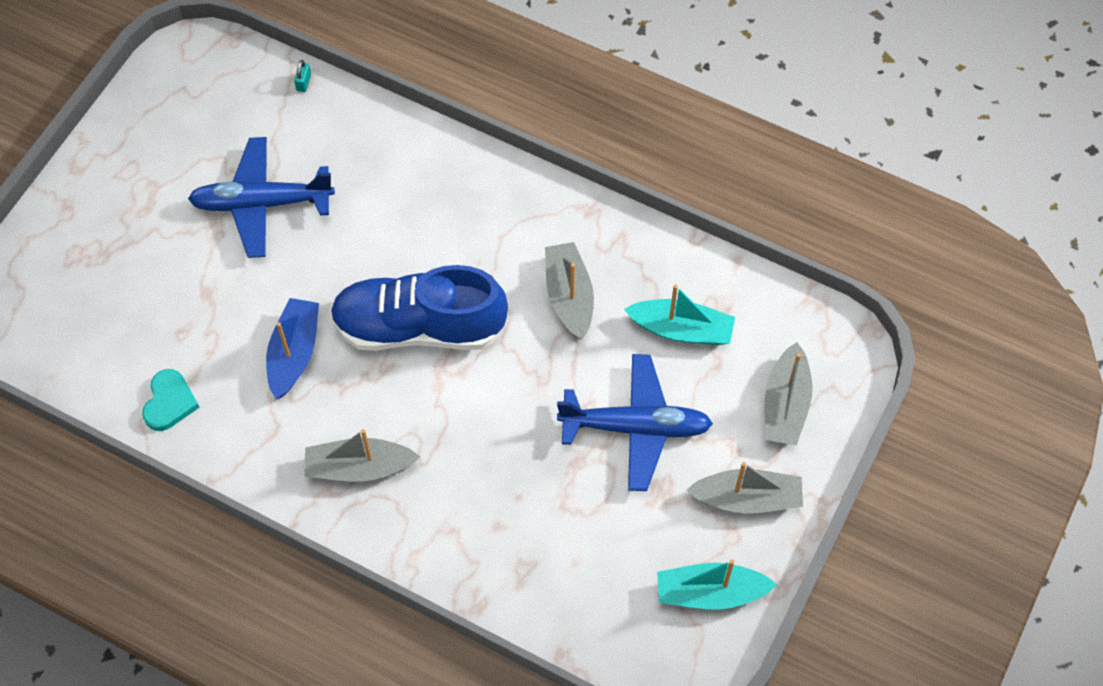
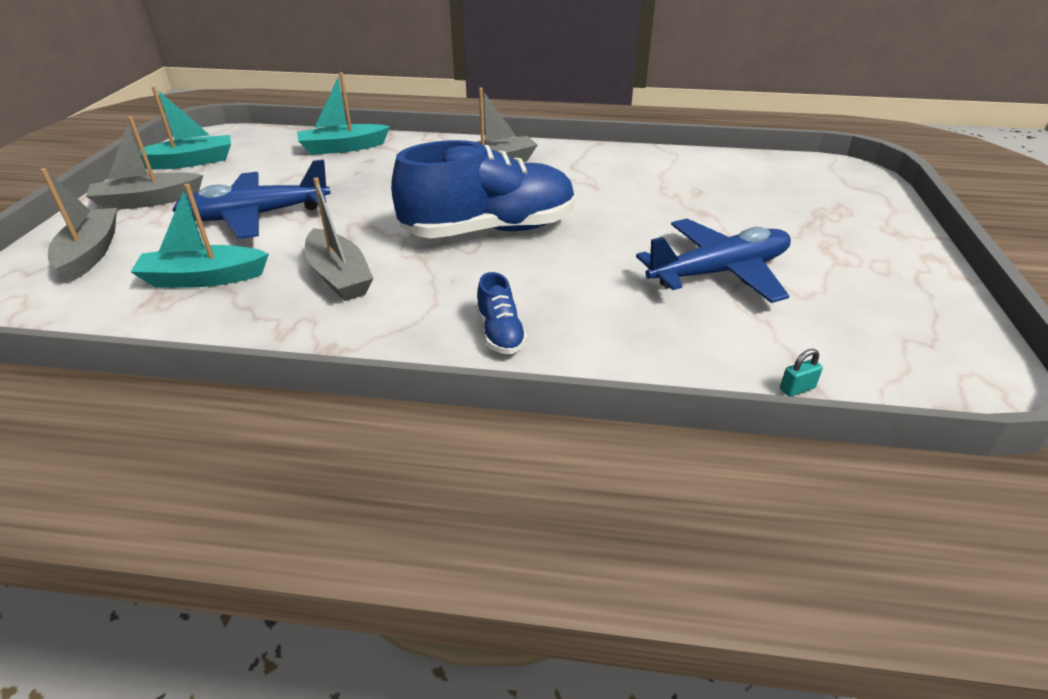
camera: 160 degrees right, 25 degrees down
turquoise heart [142,369,200,431] -> none
blue boat [266,298,319,399] -> none
turquoise padlock [294,60,311,92] -> turquoise padlock turned 75 degrees clockwise [780,349,823,396]
none -> turquoise boat [297,72,390,155]
none -> blue shoe [476,272,527,354]

